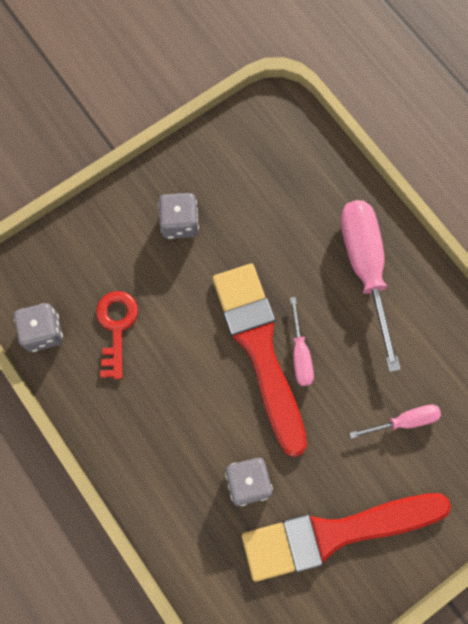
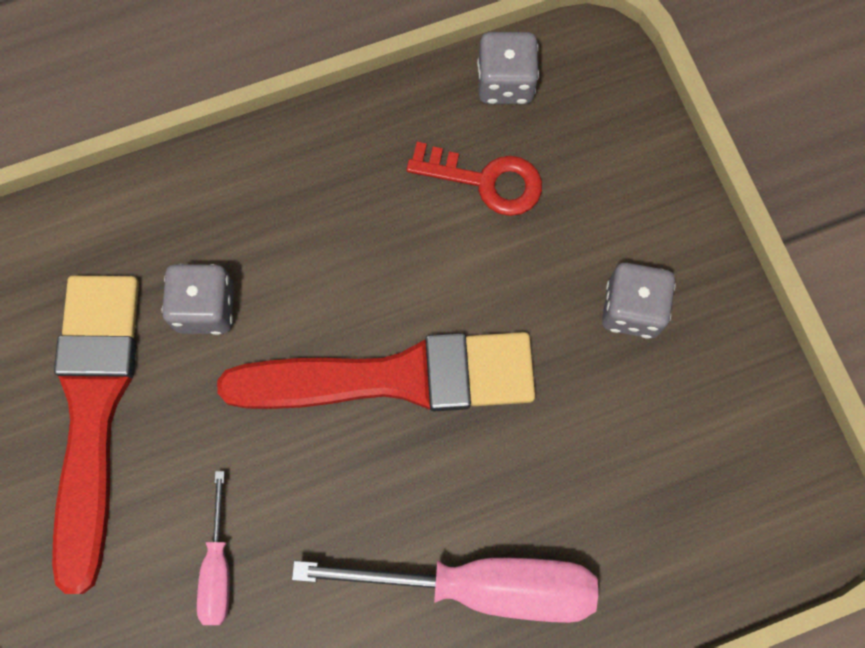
camera: 105 degrees right, 0 degrees up
pink screwdriver [290,297,314,386] -> none

